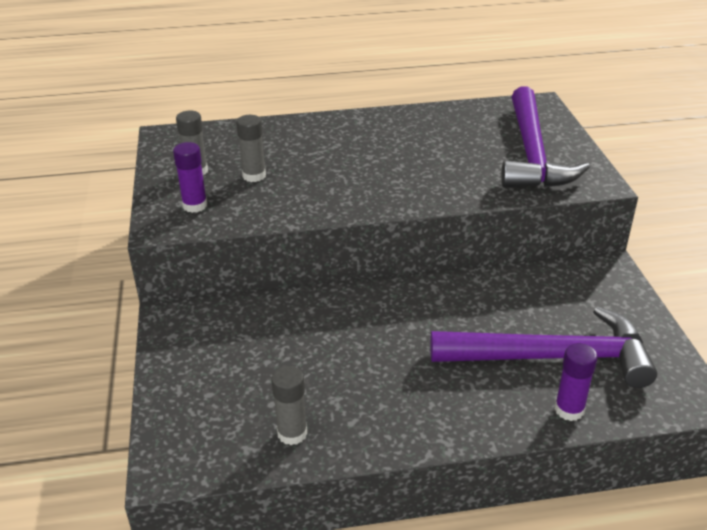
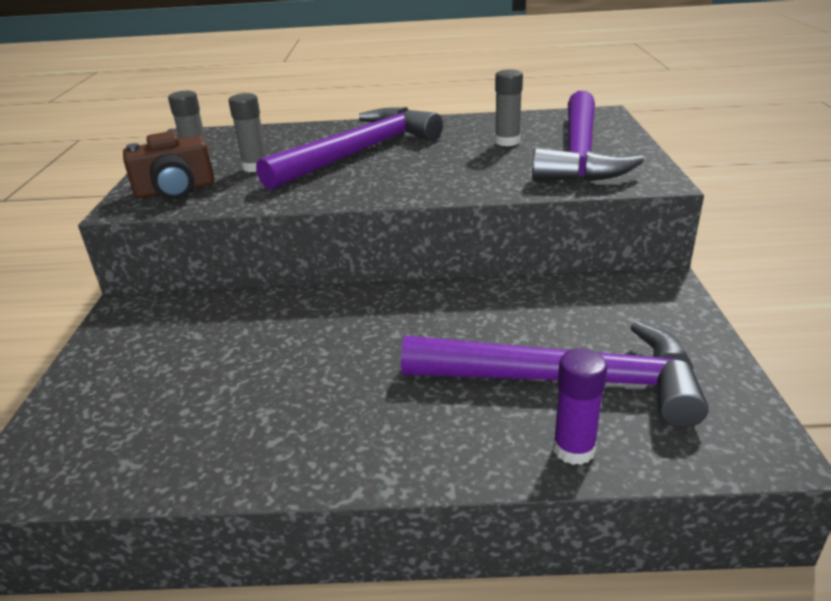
camera: 10 degrees right, 5 degrees down
purple glue stick [173,142,207,213] -> brown camera [123,131,215,200]
grey glue stick [271,366,307,445] -> grey glue stick moved to [495,70,523,146]
none -> purple hammer [256,107,443,190]

